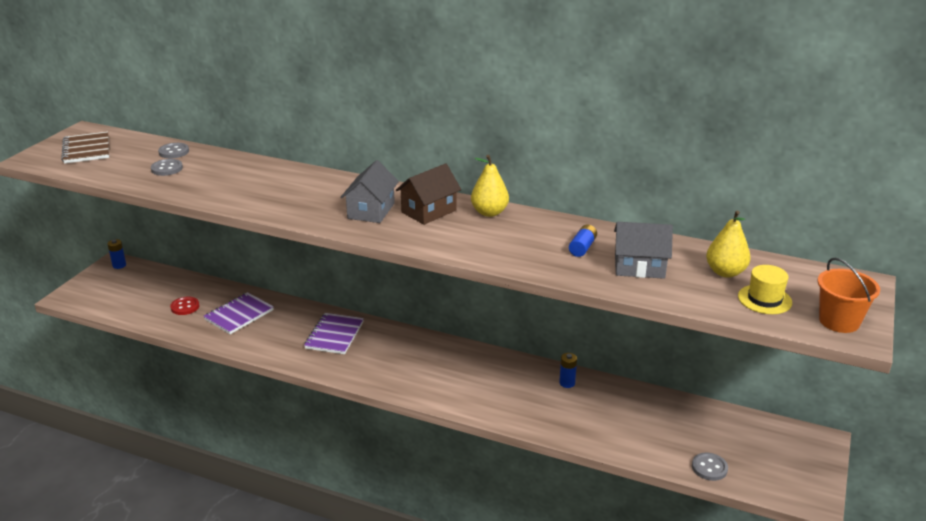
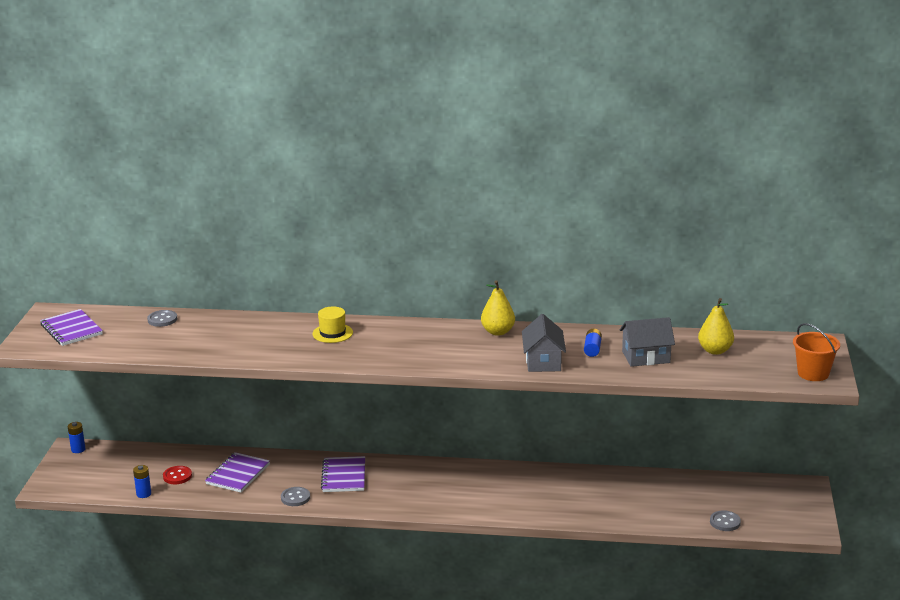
camera: 15 degrees left, 5 degrees down
brown notebook [61,131,109,164] -> purple notebook [40,309,103,346]
grey button [151,159,183,176] -> grey button moved to [281,487,310,506]
grey house [340,160,399,223] -> grey house moved to [522,314,566,372]
brown house [396,163,461,225] -> none
blue battery [559,353,577,388] -> blue battery moved to [133,465,151,498]
yellow hat [738,265,792,314] -> yellow hat moved to [312,306,353,343]

